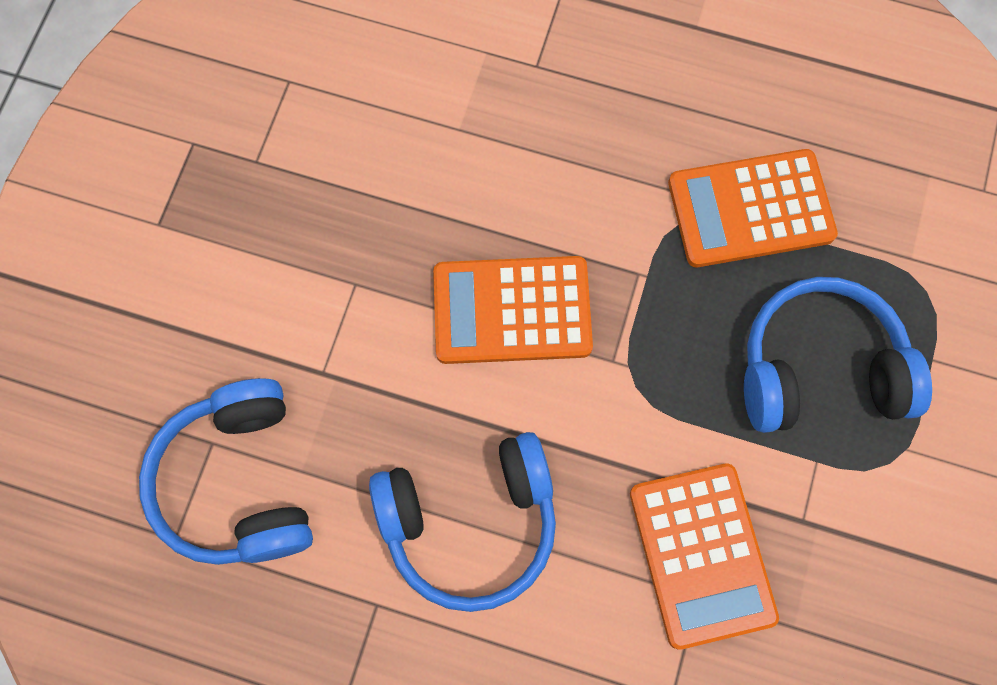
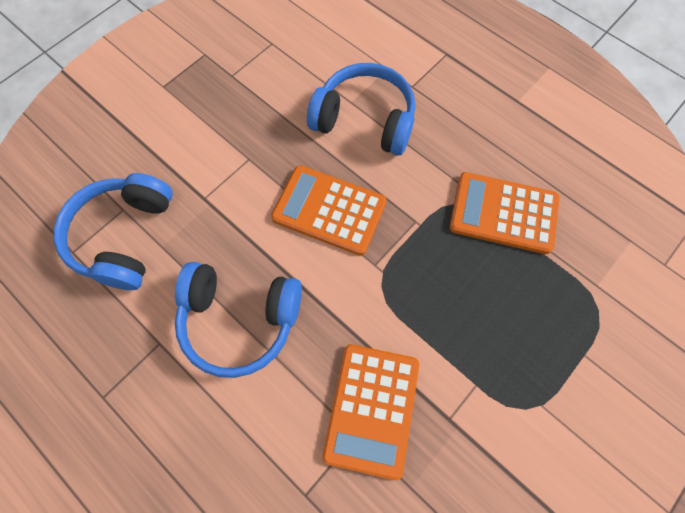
camera: 25 degrees right, 5 degrees down
blue headphones [744,277,932,433] -> blue headphones moved to [307,63,415,156]

